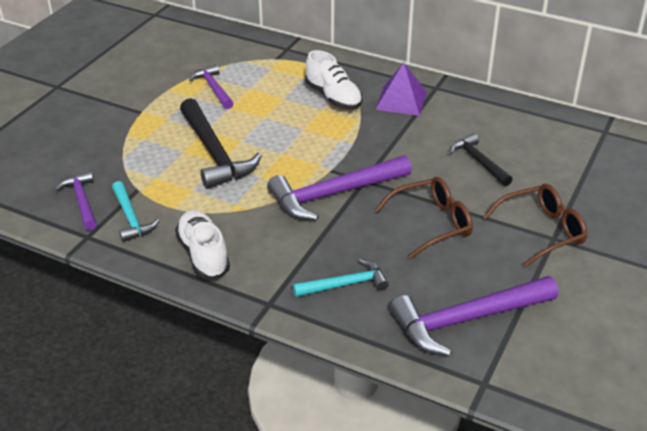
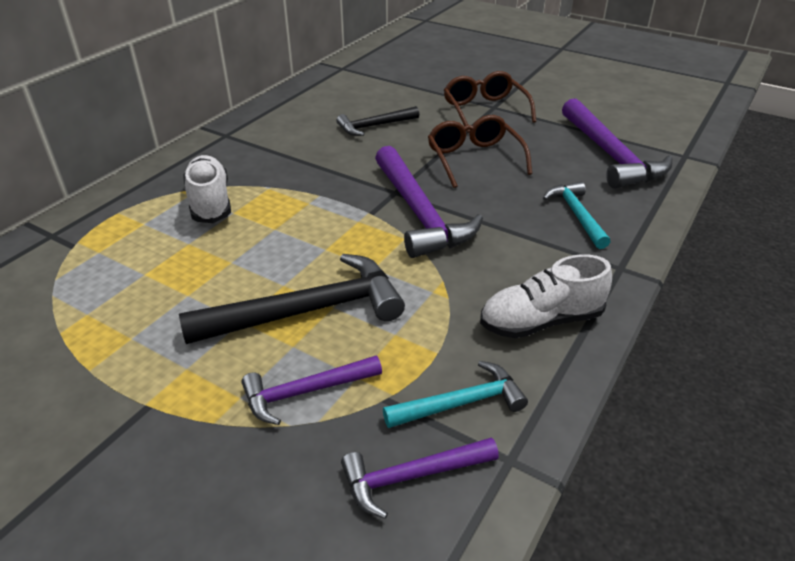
camera: 85 degrees left, 0 degrees up
purple hammer [189,65,233,109] -> purple hammer moved to [241,356,382,425]
white shoe [305,50,363,110] -> white shoe turned 75 degrees counterclockwise [183,155,231,223]
purple pyramid [375,62,427,116] -> none

